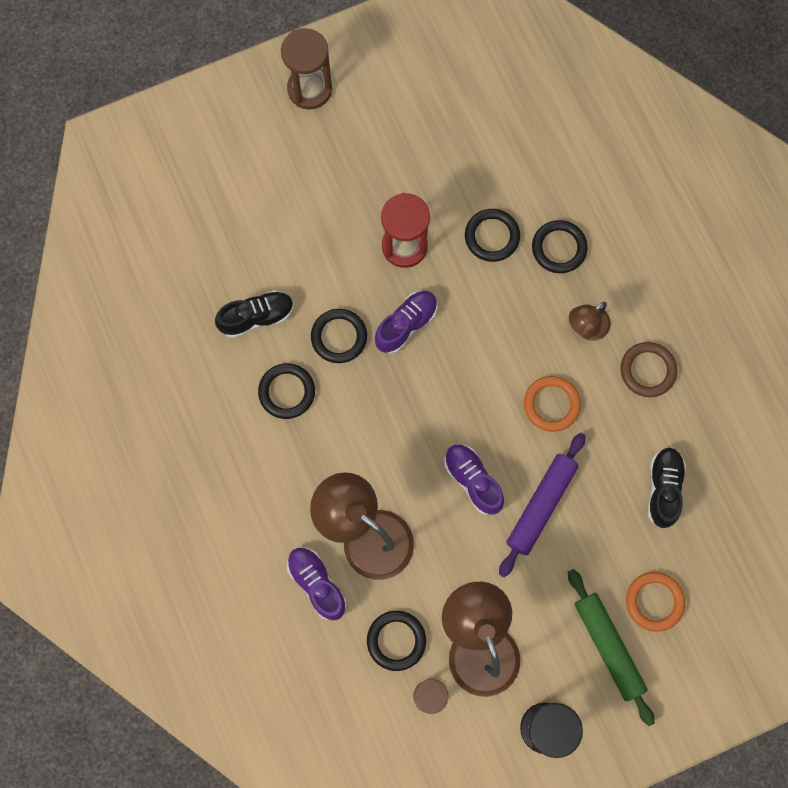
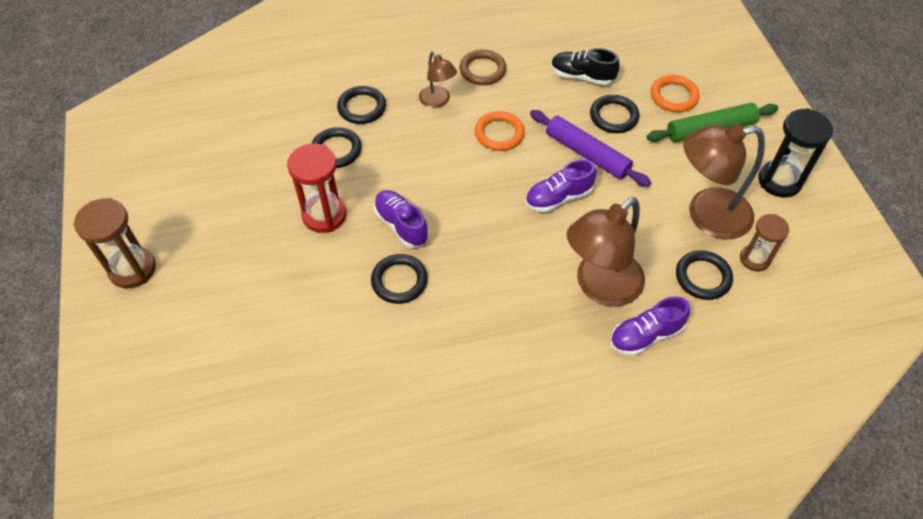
camera: 80 degrees left, 20 degrees down
black shoe [215,290,294,338] -> none
black ring [258,363,315,419] -> black ring moved to [590,95,639,133]

